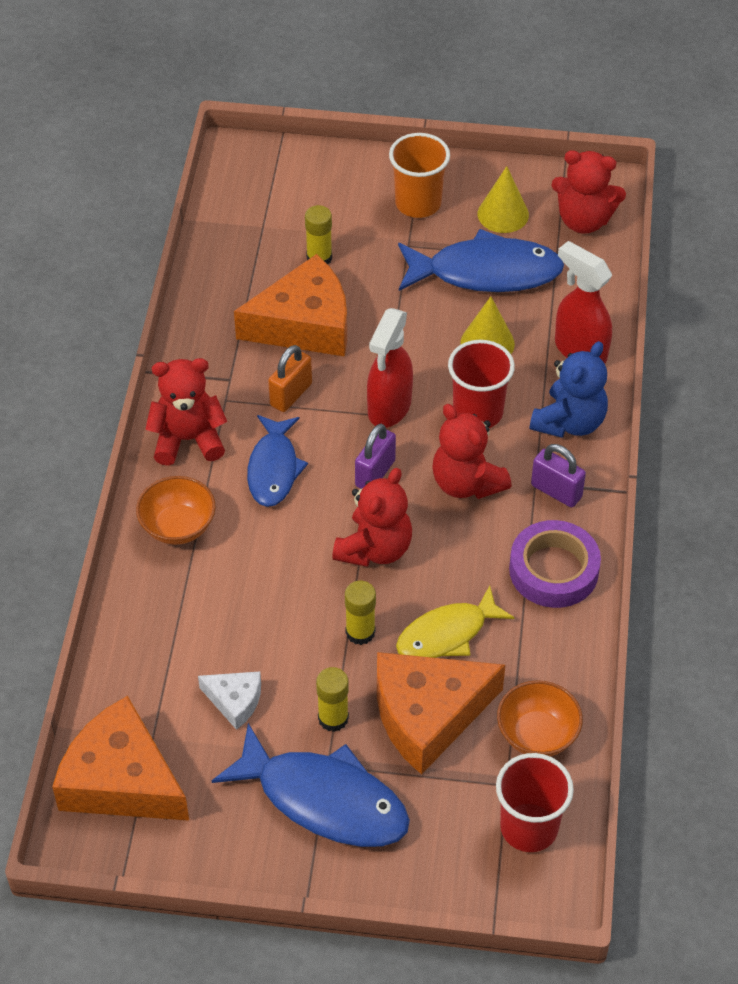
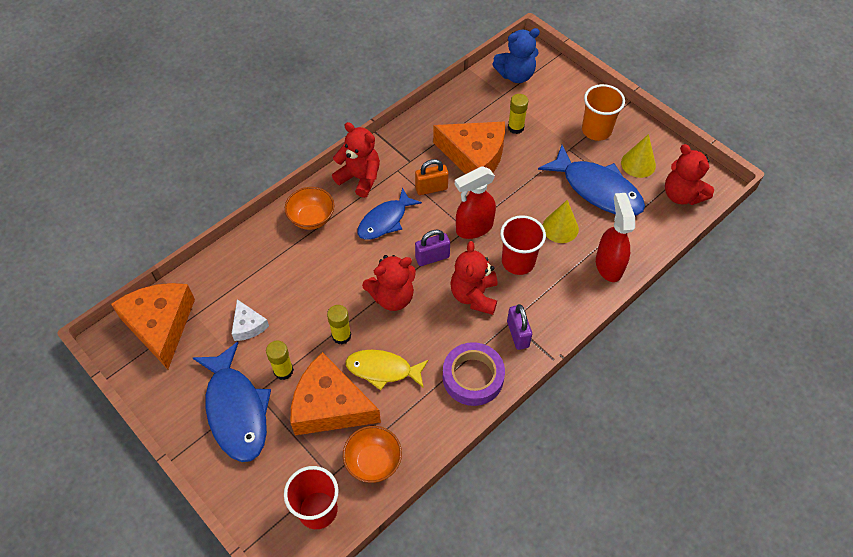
camera: 40 degrees right, 5 degrees up
blue teddy bear [530,341,608,438] -> blue teddy bear moved to [492,28,540,83]

